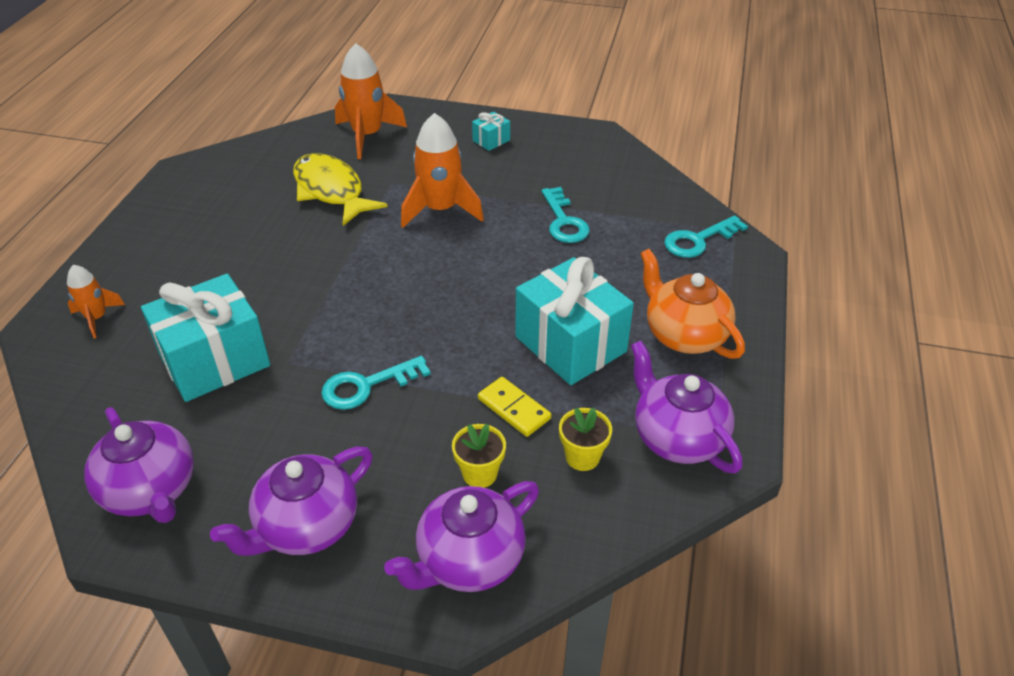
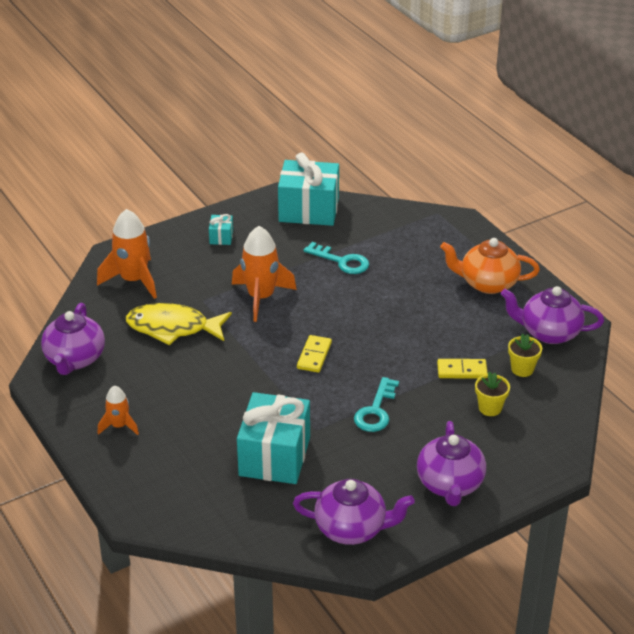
camera: 45 degrees left, 5 degrees down
orange rocket [67,265,125,338] -> orange rocket moved to [98,385,139,435]
purple teapot [384,481,539,592] -> purple teapot moved to [41,303,105,375]
turquoise gift [515,257,634,385] -> turquoise gift moved to [278,153,339,226]
turquoise key [664,215,748,258] -> none
none -> yellow domino [297,335,332,373]

